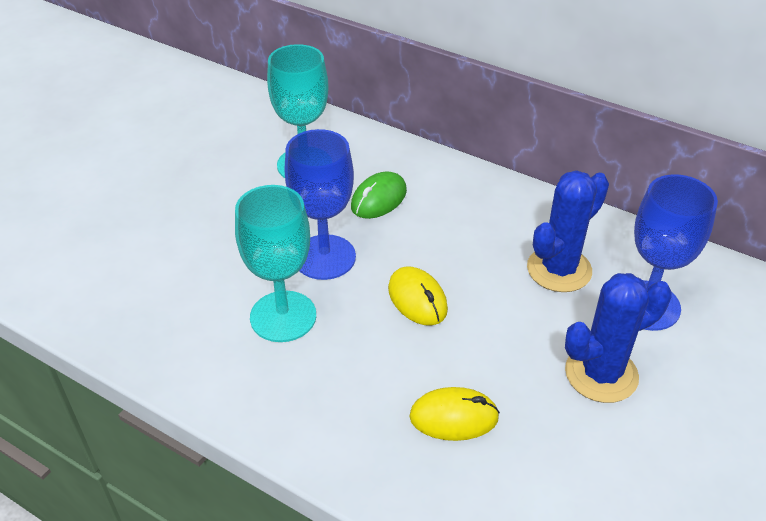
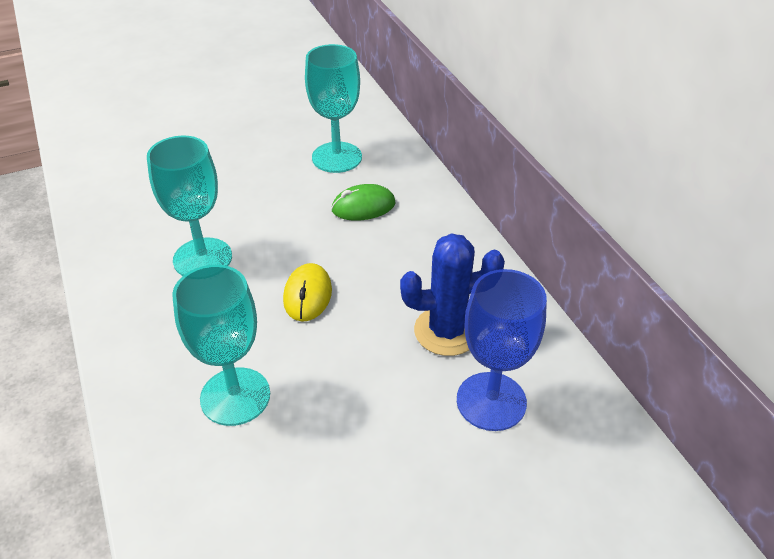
camera: 35 degrees right, 0 degrees up
blue goblet [285,129,356,280] -> none
yellow mouse [409,387,500,441] -> turquoise goblet [172,265,270,426]
blue cactus [565,273,672,403] -> none

